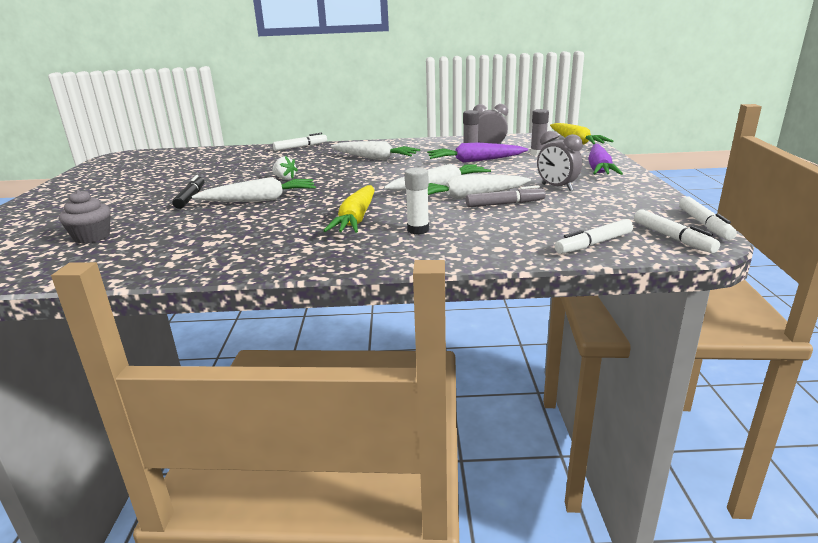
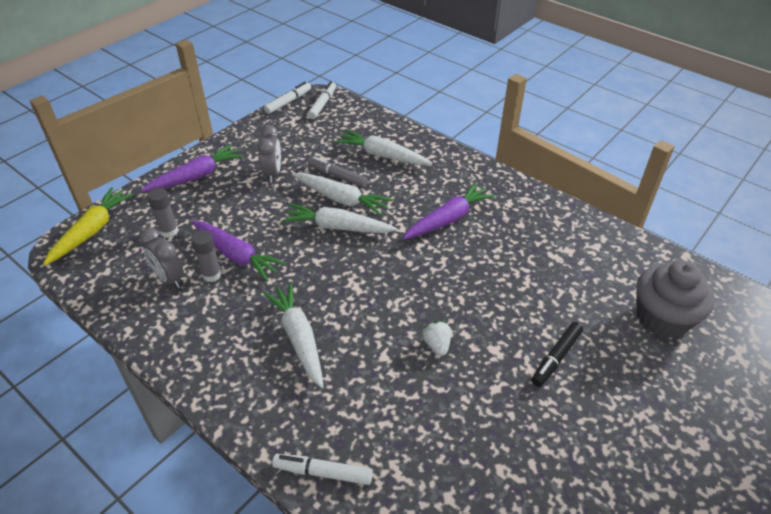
camera: 140 degrees left, 20 degrees up
grey cupcake [59,190,111,244] -> grey cupcake [636,260,715,338], size x1.65
white carrot [192,177,316,202] -> white carrot moved to [335,130,432,165]
yellow carrot [323,185,375,233] -> purple carrot [403,182,495,239]
white glue stick [405,168,429,234] -> none
white marker [555,219,633,254] -> none

